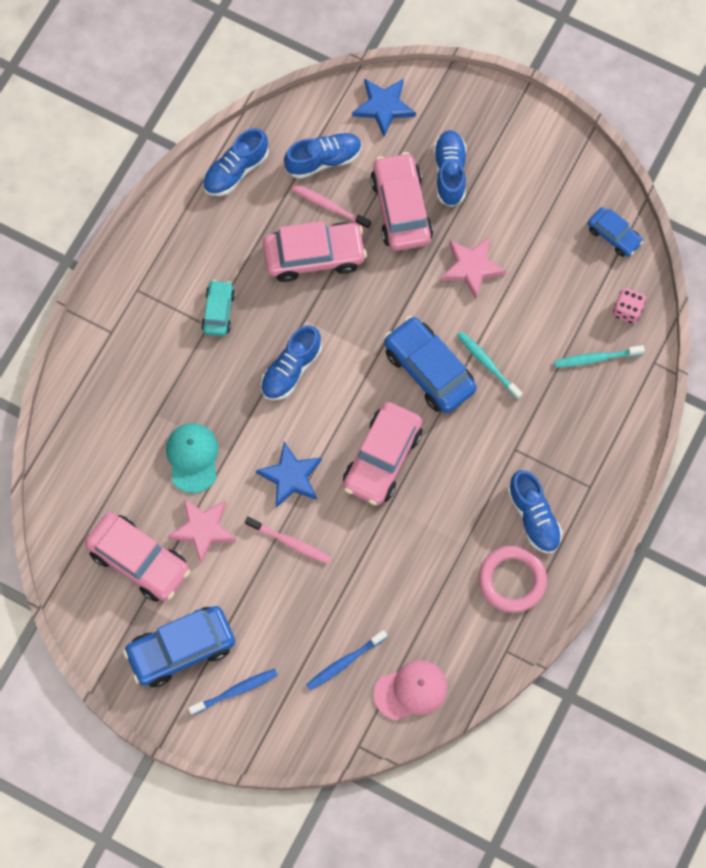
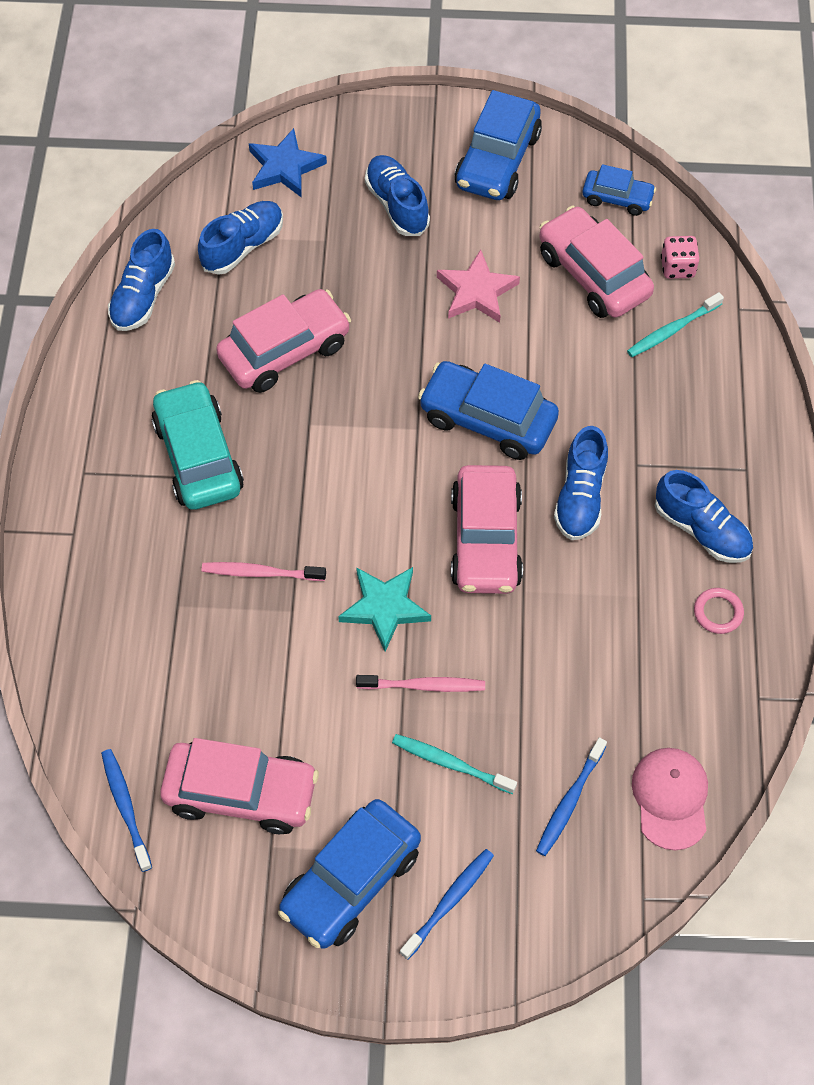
camera: 25 degrees left, 10 degrees down
turquoise cap [166,423,218,493] -> none
pink star [168,499,236,563] -> none
turquoise car [201,280,235,336] -> turquoise car [151,380,244,510], size x1.78
blue star [256,442,322,508] -> turquoise star [338,567,431,652]
blue shoe [261,325,322,400] -> blue shoe moved to [554,426,608,540]
pink toothbrush [292,184,371,229] -> pink toothbrush moved to [202,562,326,581]
pink car [370,152,433,251] -> pink car moved to [539,206,654,318]
pink cap [374,660,447,720] -> pink cap turned 45 degrees counterclockwise [632,748,708,850]
turquoise toothbrush [457,331,523,400] -> turquoise toothbrush moved to [392,734,517,794]
pink ring [478,546,547,613] -> pink ring [694,588,744,634], size x0.54
none -> blue toothbrush [101,749,152,872]
none -> blue car [455,90,542,200]

